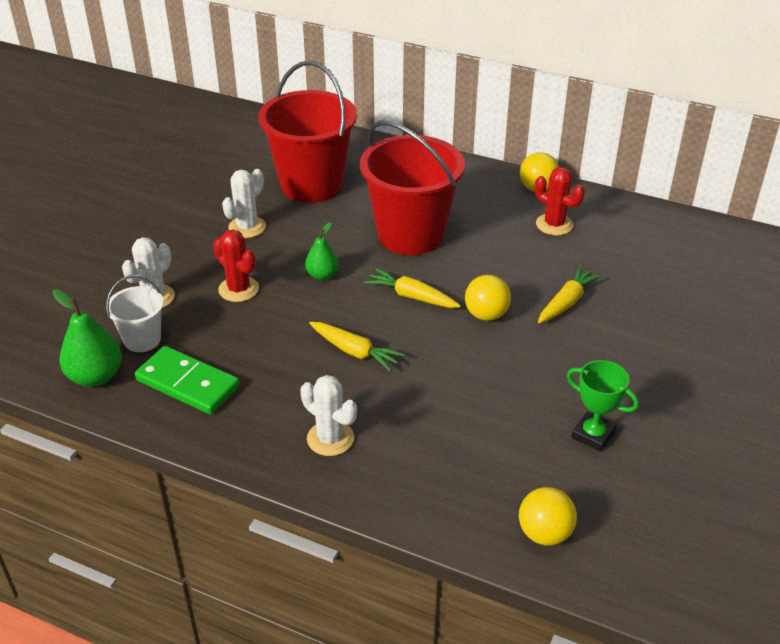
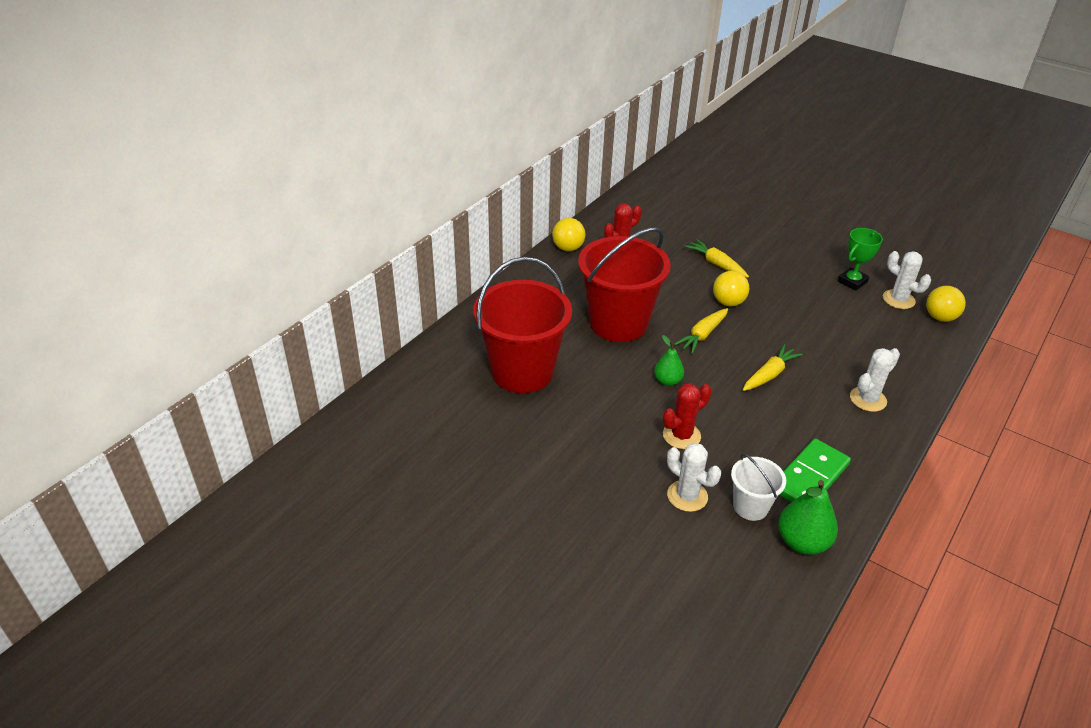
camera: 80 degrees left, 0 degrees up
white cactus [222,169,266,238] -> white cactus moved to [883,251,931,309]

